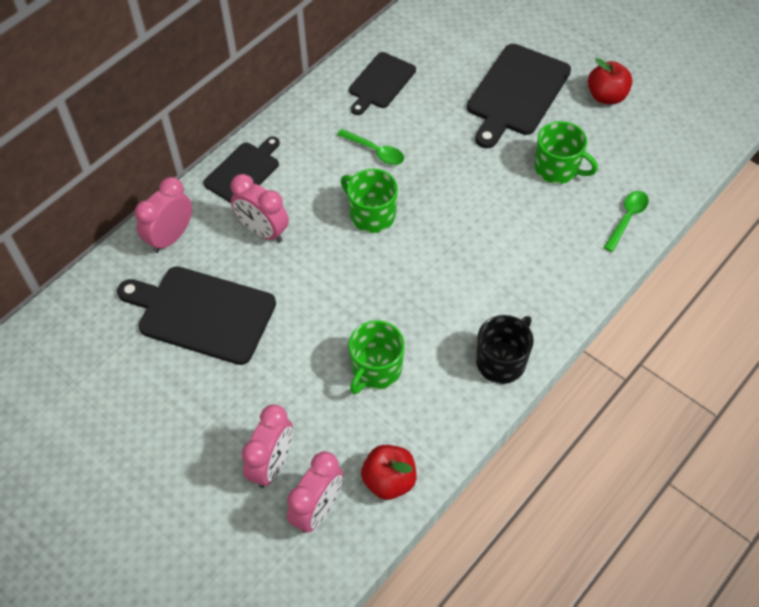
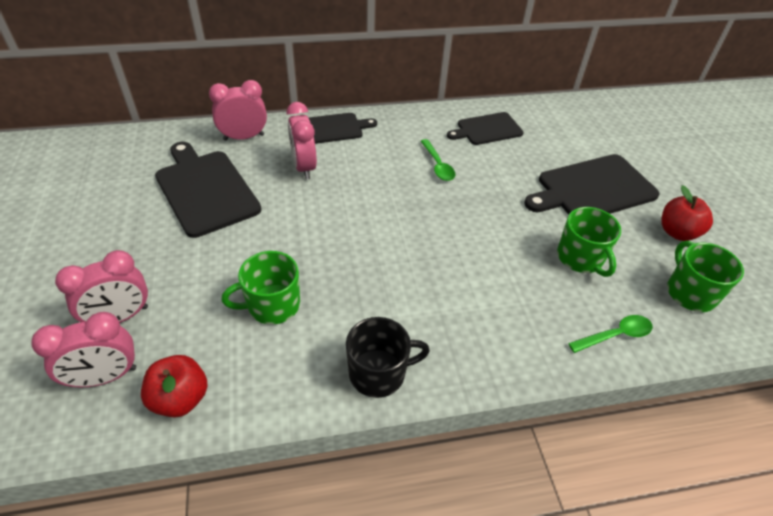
camera: 35 degrees right, 10 degrees down
green mug [341,169,398,233] -> green mug moved to [667,241,744,312]

